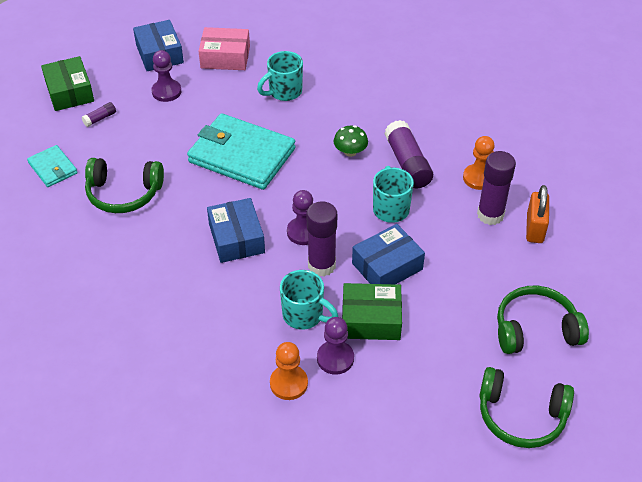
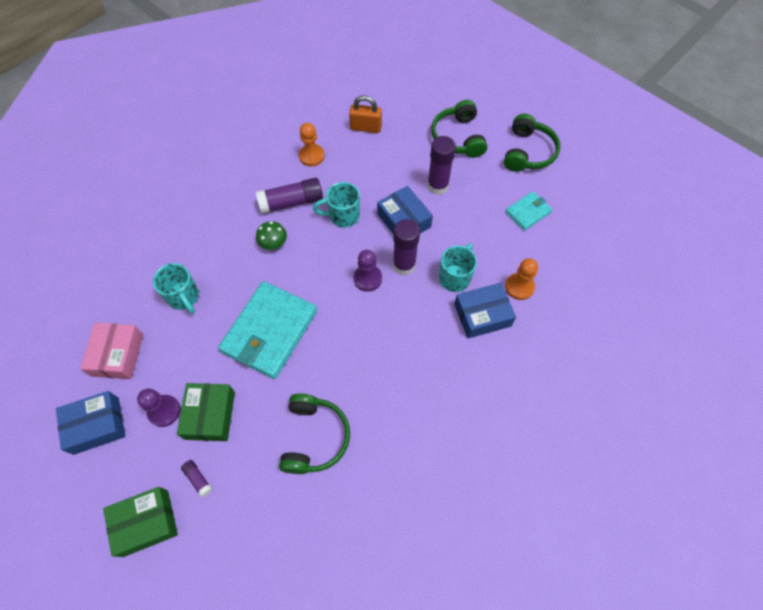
camera: 90 degrees left, 15 degrees up
turquoise wallet [27,145,78,187] -> turquoise wallet moved to [505,191,552,231]
blue box [207,198,265,263] -> blue box moved to [454,283,516,339]
purple pawn [317,317,354,375] -> none
green box [342,283,402,340] -> green box moved to [177,383,235,441]
purple glue stick [477,151,516,225] -> purple glue stick moved to [427,136,456,195]

